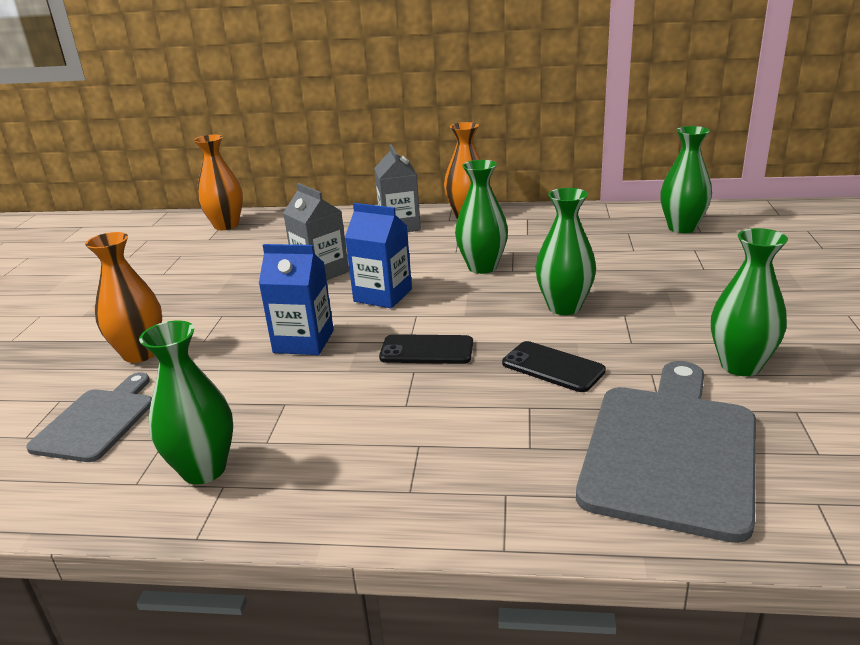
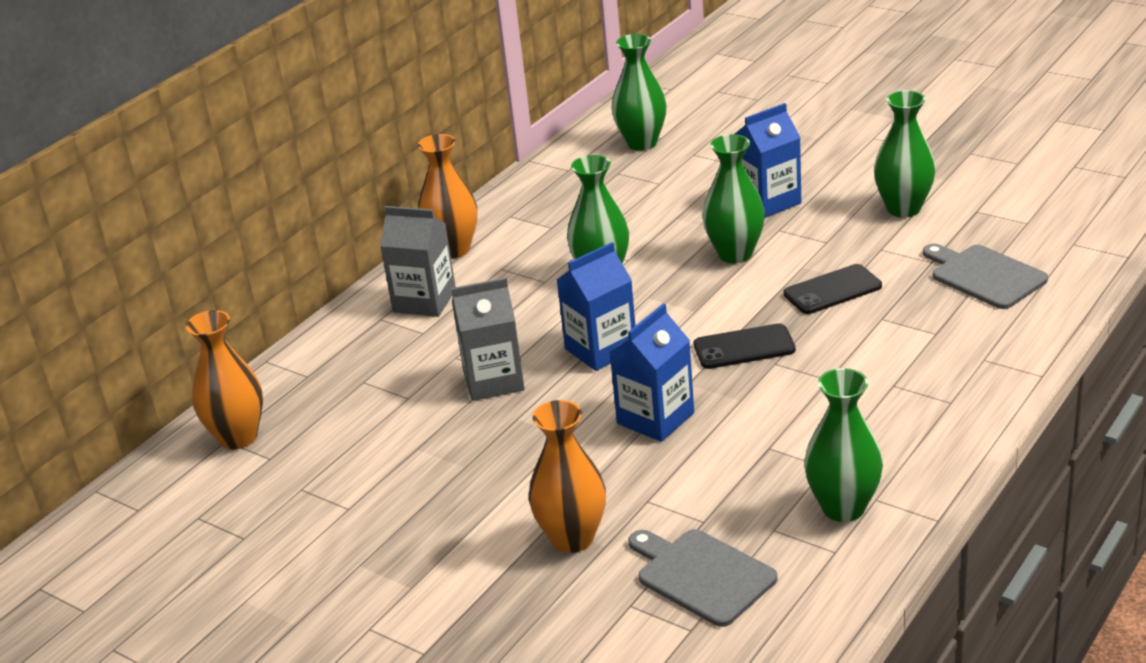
camera: 60 degrees left, 5 degrees up
black phone [379,334,473,364] -> black phone turned 45 degrees clockwise [693,324,796,369]
grey cutting board [576,361,756,543] -> grey cutting board [923,244,1048,309], size x0.60
none -> blue carton [735,103,801,218]

